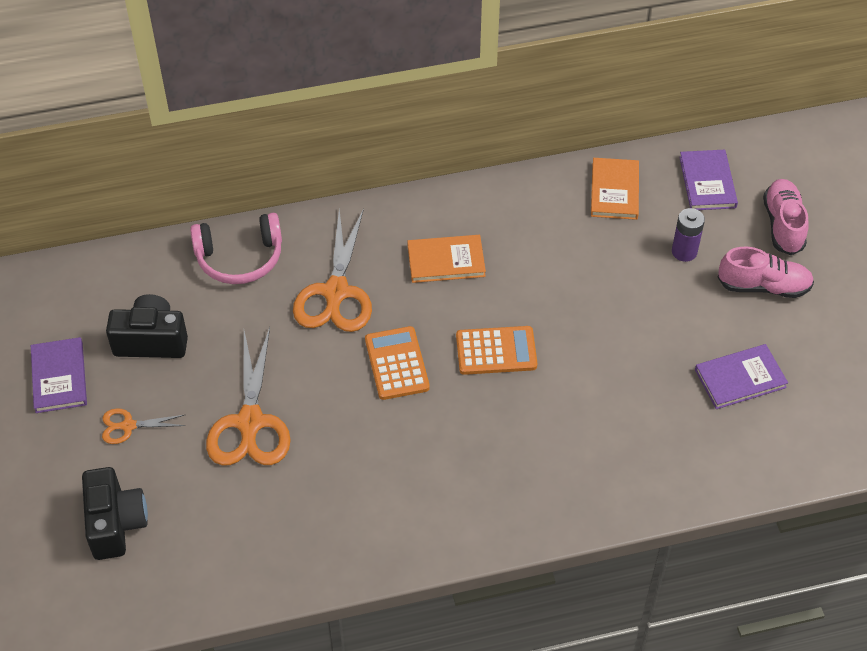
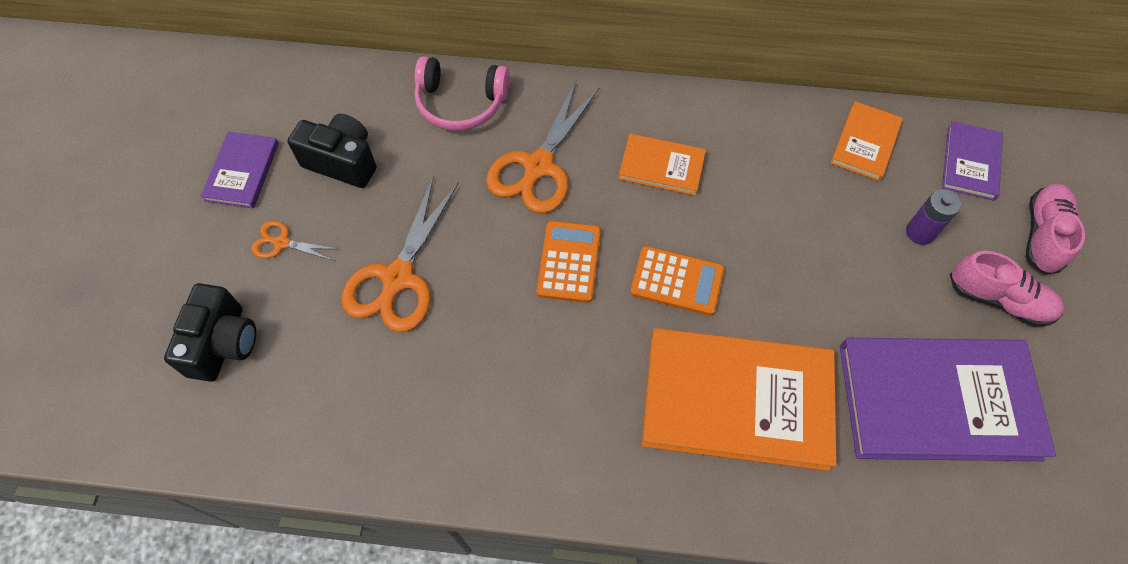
camera: 20 degrees right, 10 degrees up
purple book [695,344,788,409] -> purple book [840,338,1056,461], size x2.01
none -> orange book [642,328,837,471]

